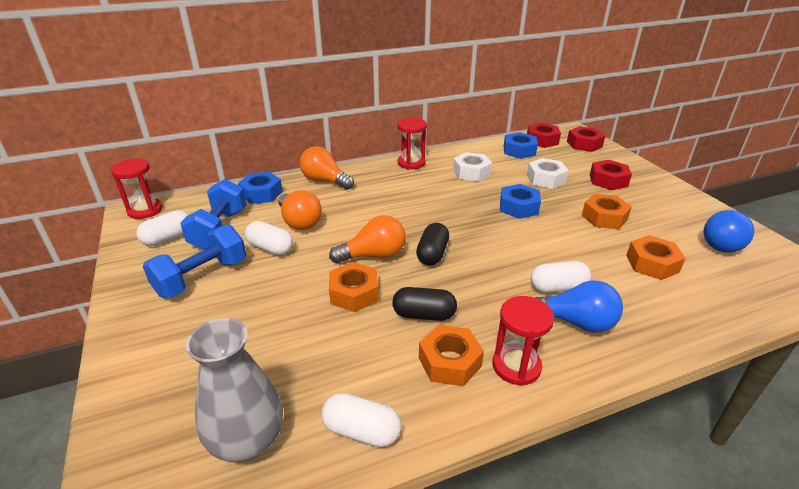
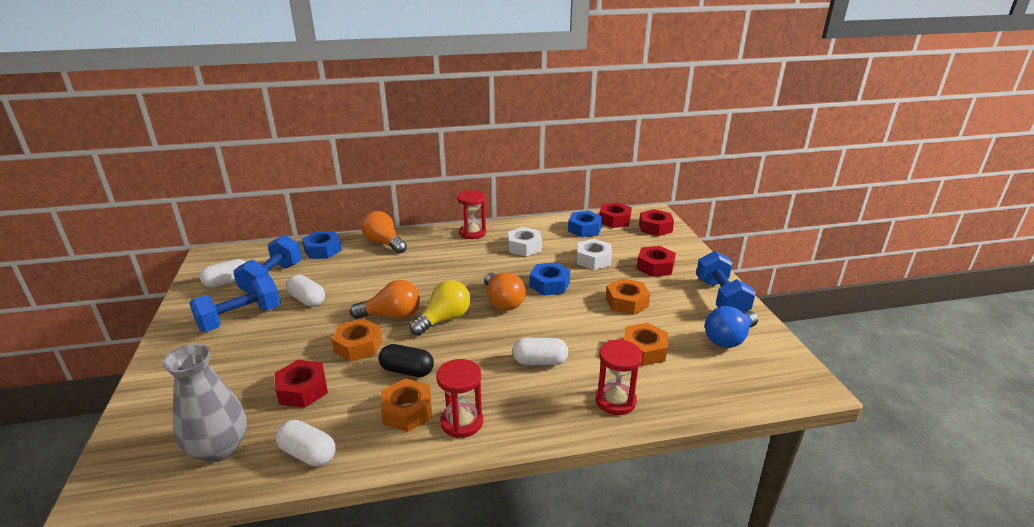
camera: 10 degrees right, 5 degrees down
red hourglass [111,158,162,219] -> red hourglass moved to [595,340,643,415]
orange light bulb [278,190,322,230] -> orange light bulb moved to [484,272,526,311]
black capsule [416,223,449,265] -> yellow light bulb [410,280,470,336]
blue light bulb [535,281,623,333] -> none
none -> red nut [274,360,328,408]
none -> blue dumbbell [696,251,756,313]

